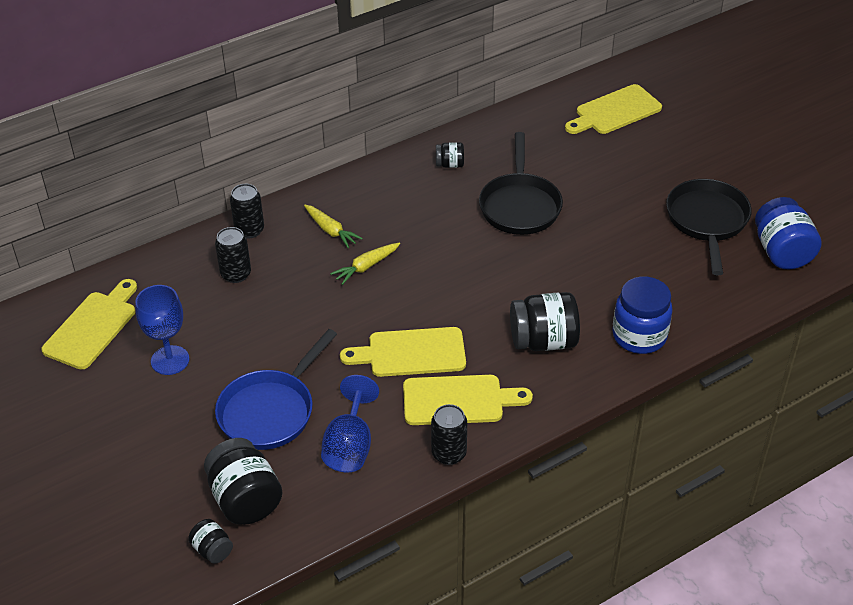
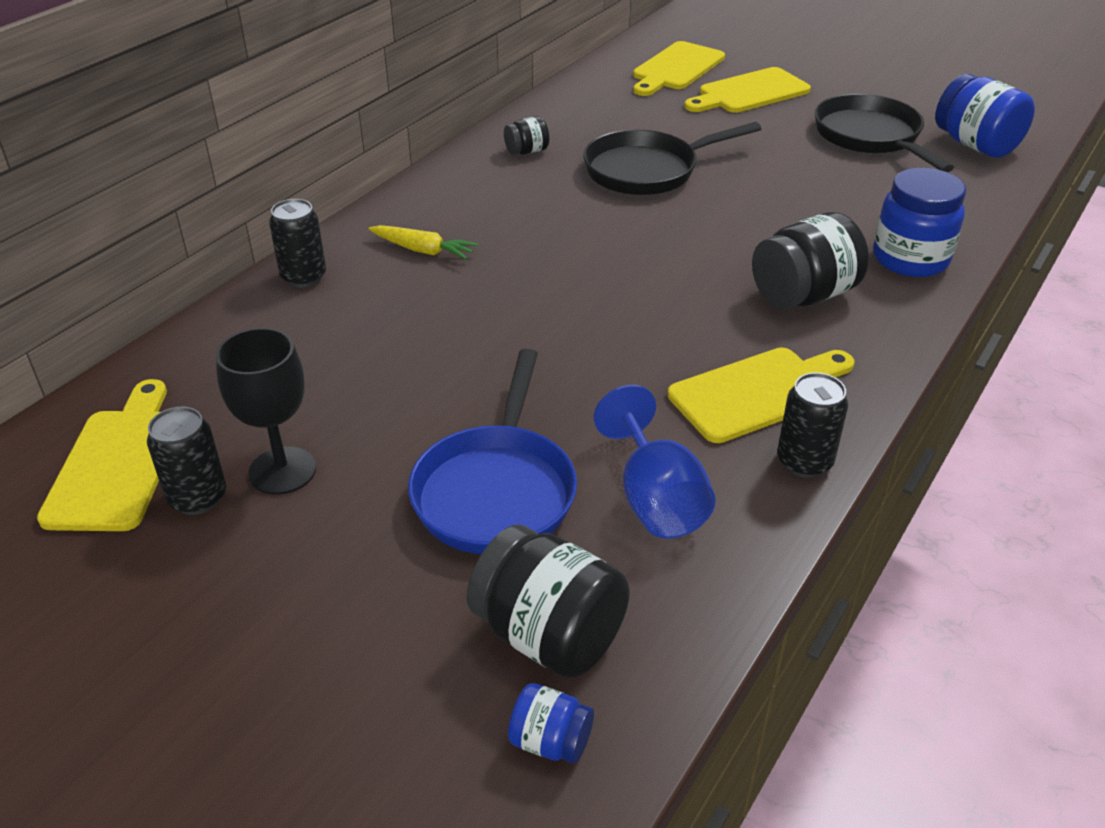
camera: 25 degrees left, 5 degrees down
blue goblet [135,285,189,375] -> black goblet [216,327,316,495]
black jar [188,519,233,564] -> blue jar [508,683,594,764]
black can [215,227,251,283] -> black can moved to [147,407,226,515]
yellow carrot [330,243,400,285] -> none
yellow cutting board [340,327,466,377] -> yellow cutting board moved to [684,67,811,113]
black pan [479,132,563,235] -> black pan turned 90 degrees clockwise [583,122,761,195]

